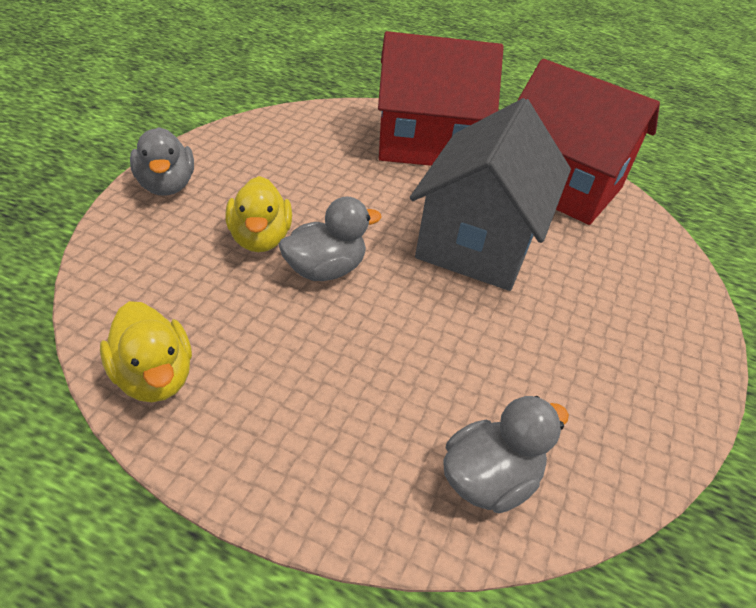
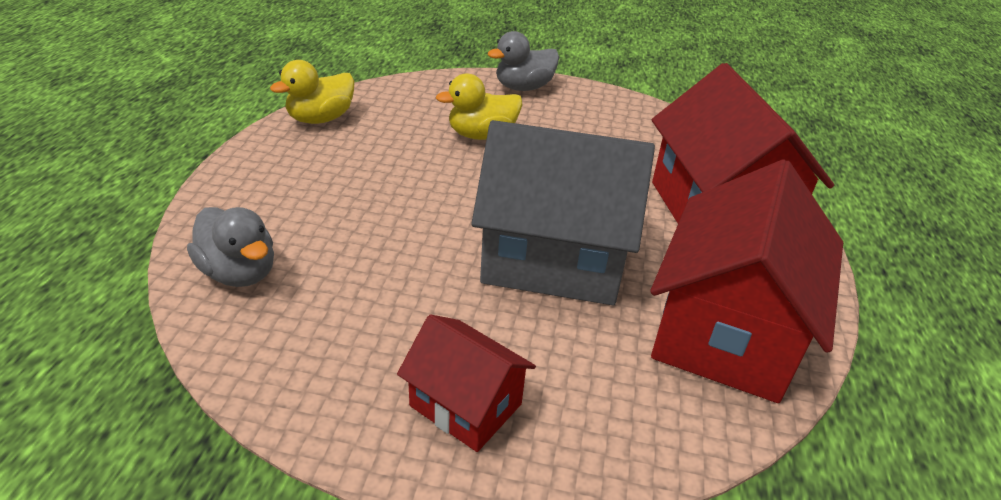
camera: 80 degrees right, 5 degrees down
grey duck [279,197,382,281] -> none
none -> red house [397,314,536,452]

